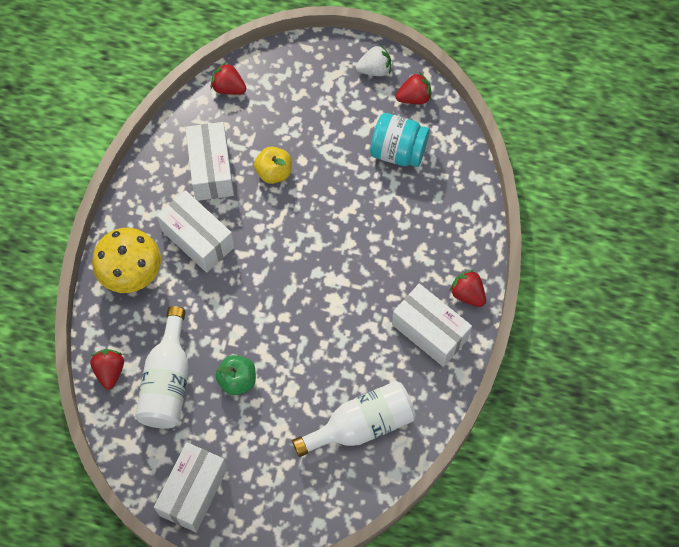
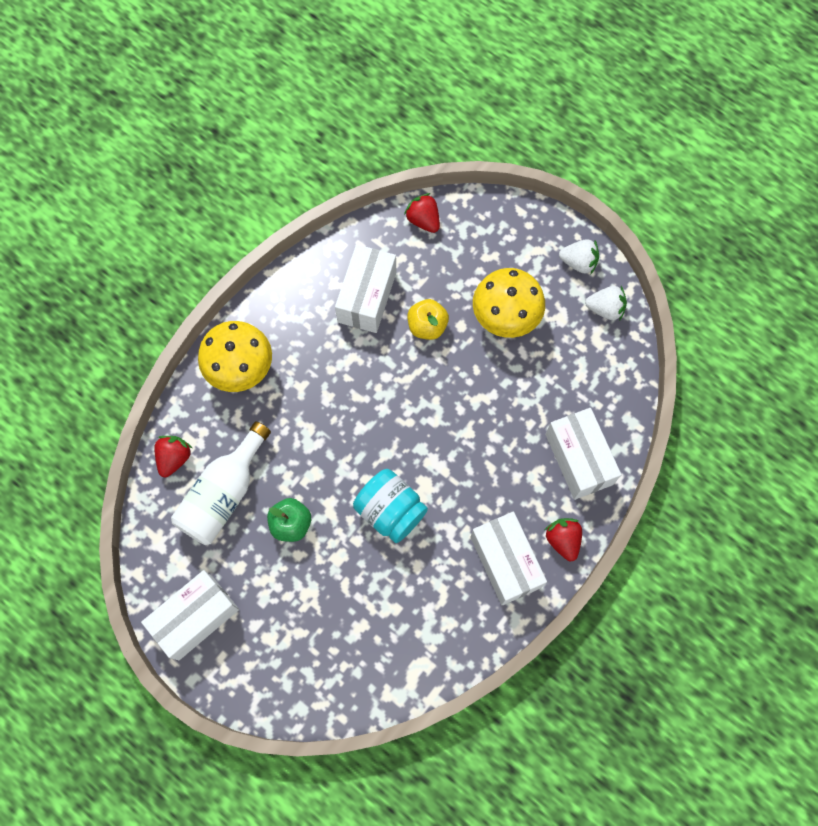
camera: 25 degrees right, 5 degrees up
white box [157,190,234,273] -> white box moved to [545,408,621,500]
white bottle [292,381,416,457] -> none
turquoise jar [370,113,430,167] -> turquoise jar moved to [353,469,428,543]
red strawberry [395,72,431,104] -> white strawberry [585,286,627,320]
none -> yellow mushroom [473,268,545,338]

